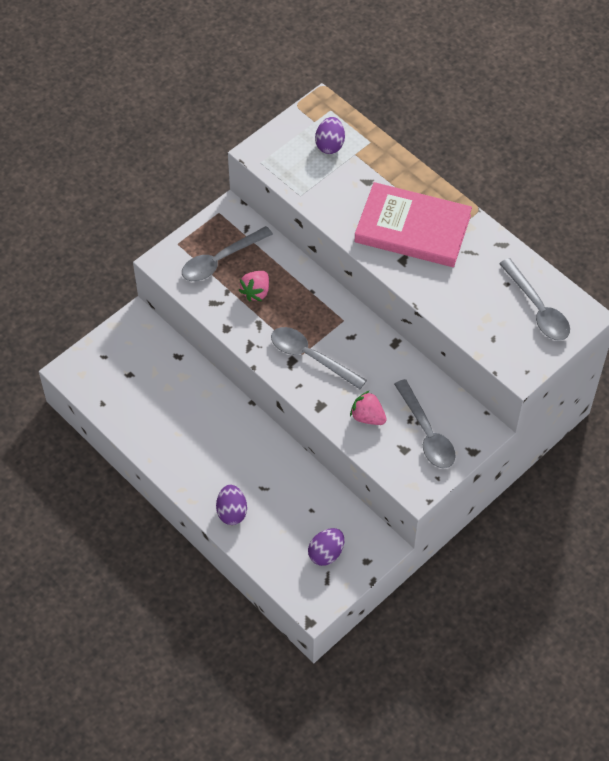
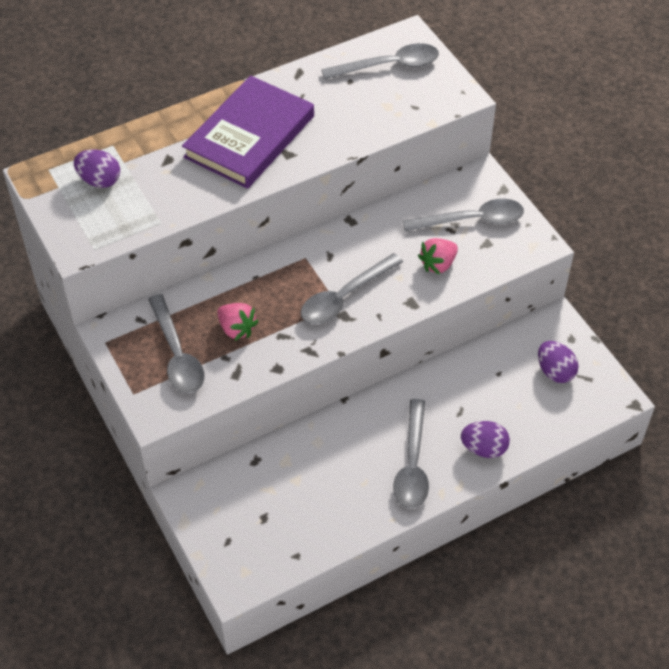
camera: 75 degrees left, 5 degrees down
pink book [354,182,472,267] -> purple book [182,76,314,189]
none -> grey spoon [393,399,429,509]

